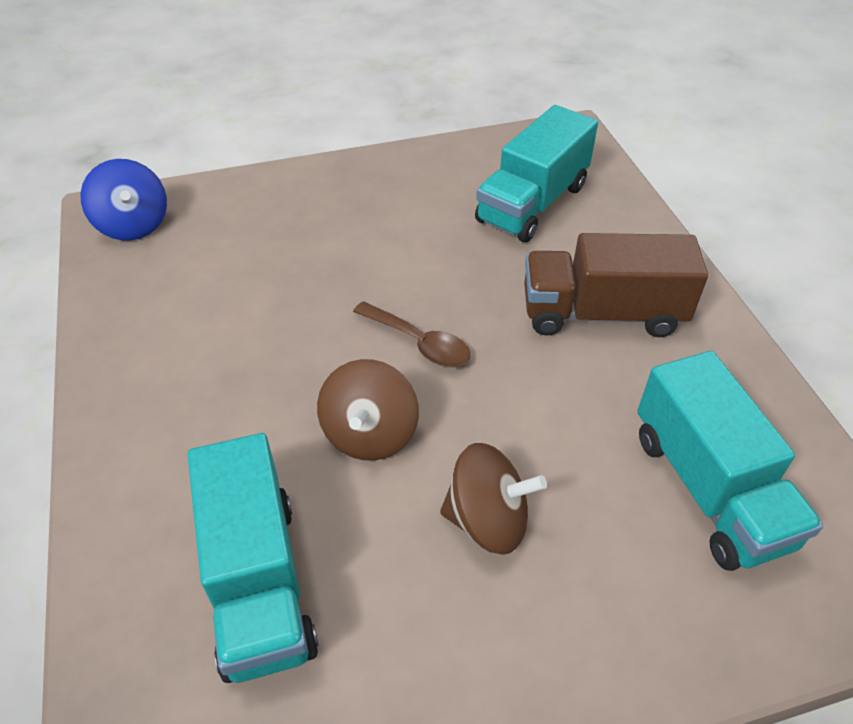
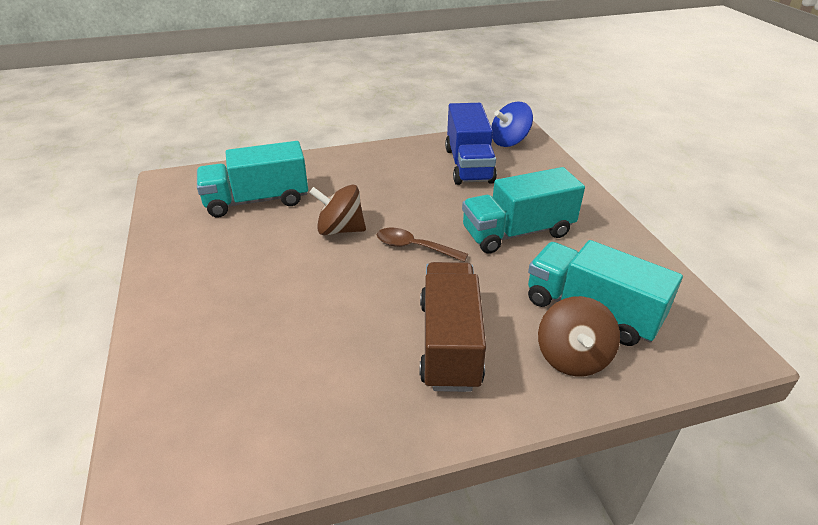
camera: 90 degrees right, 10 degrees down
brown spoon [353,301,470,367] -> brown spoon turned 75 degrees clockwise [377,228,468,262]
brown spinning top [440,443,547,555] -> brown spinning top moved to [538,296,620,376]
turquoise truck [637,351,823,571] -> turquoise truck moved to [462,167,585,254]
none -> blue truck [445,103,497,185]

